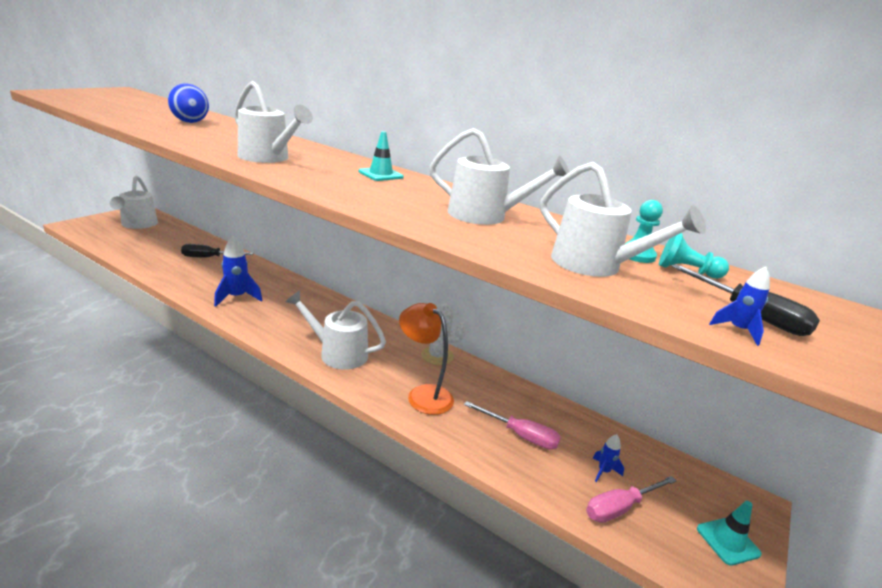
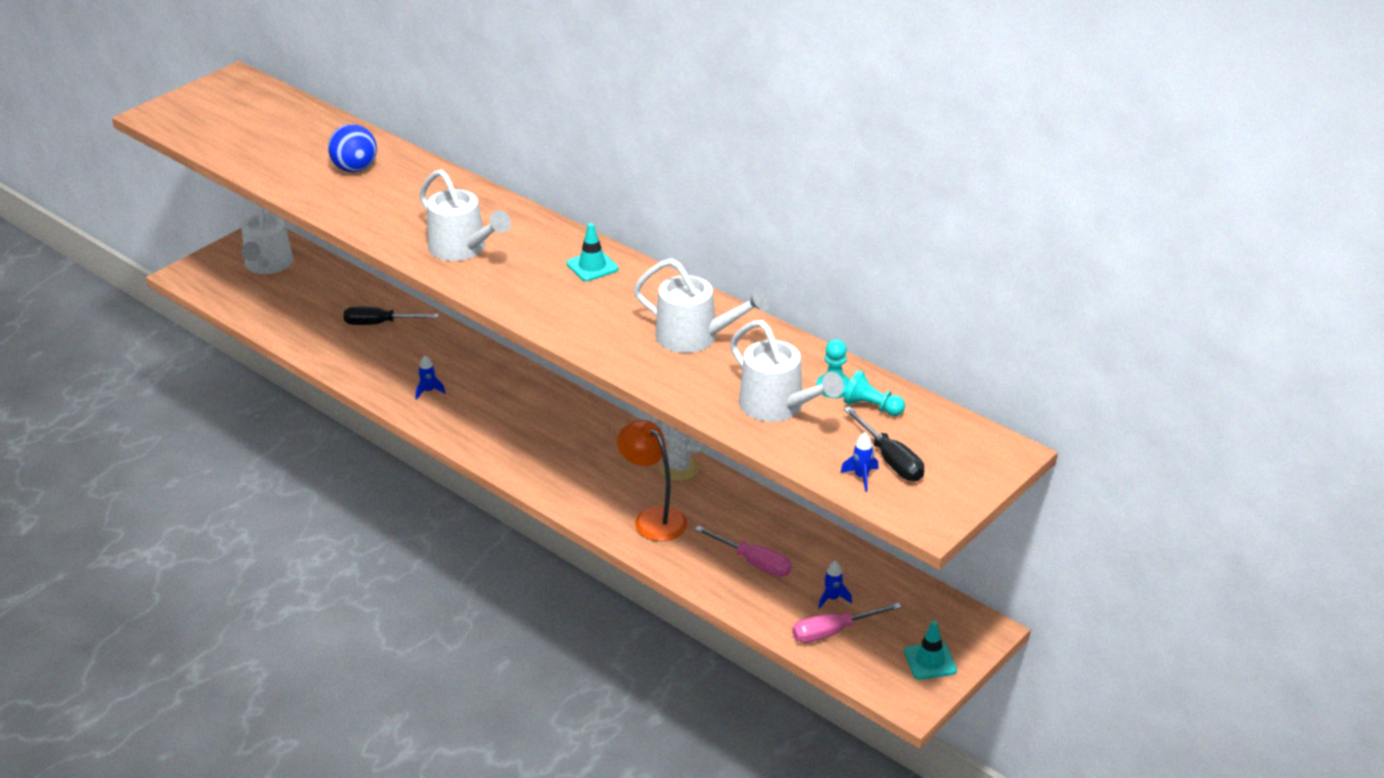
camera: 10 degrees right, 10 degrees up
blue rocket [214,236,263,307] -> blue rocket [416,355,446,400], size x0.53
white watering can [286,290,386,370] -> none

